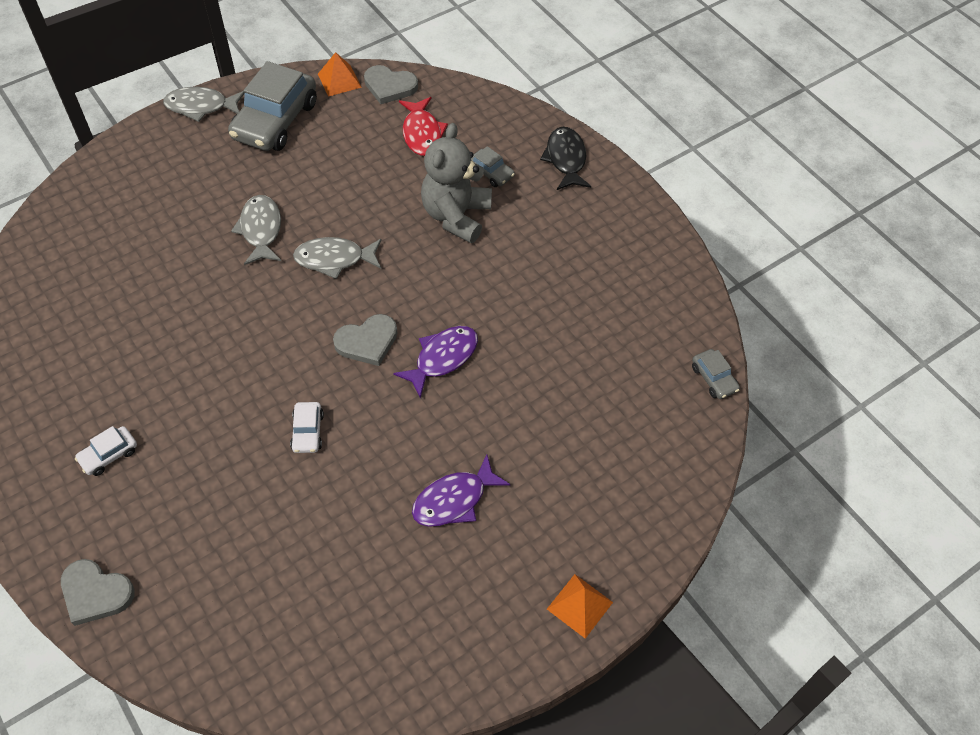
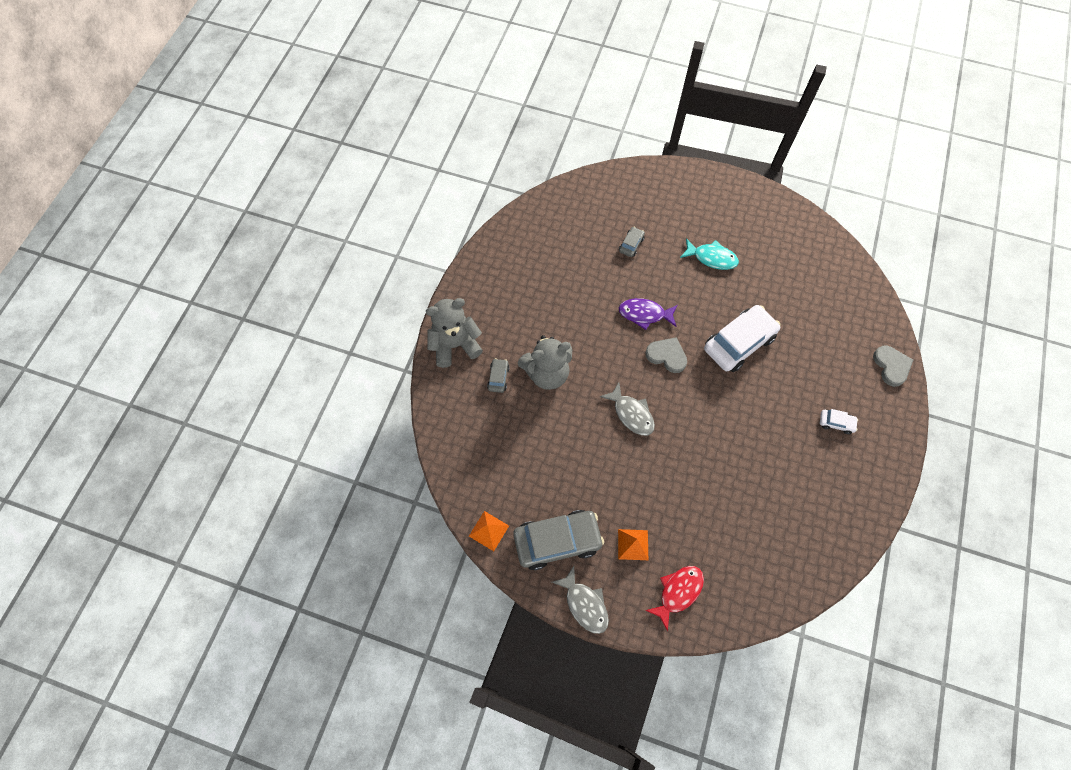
camera: 125 degrees left, 10 degrees up
grey fish [231,195,281,265] -> none
white car [290,402,324,453] -> white car [704,305,780,372], size x2.22
grey heart [364,65,418,104] -> none
red fish [399,97,448,156] -> red fish moved to [645,566,704,631]
purple fish [412,454,511,527] -> turquoise fish [680,238,739,270]
black fish [540,127,591,190] -> grey teddy bear [426,298,483,368]
orange pyramid [547,574,613,639] -> orange pyramid moved to [618,529,648,560]
grey car [692,349,740,399] -> grey car moved to [619,227,645,257]

